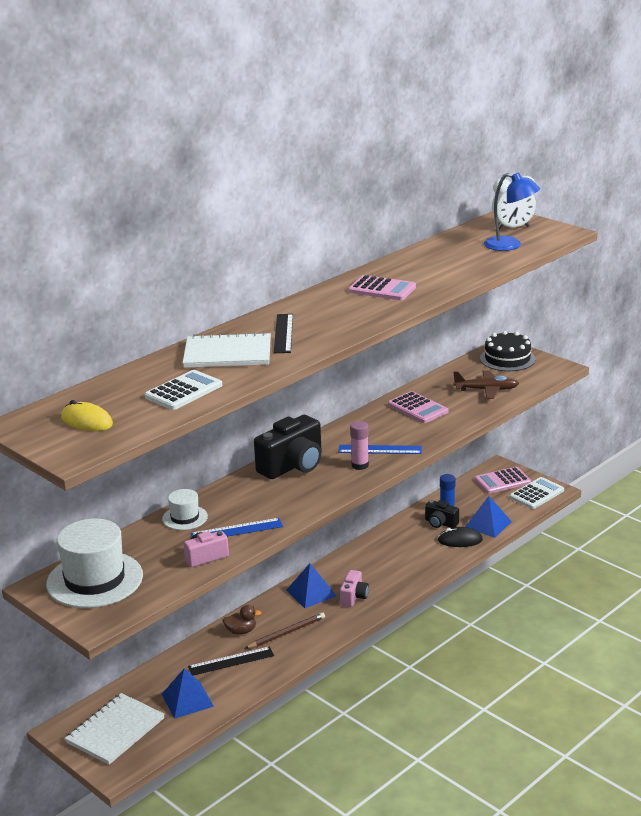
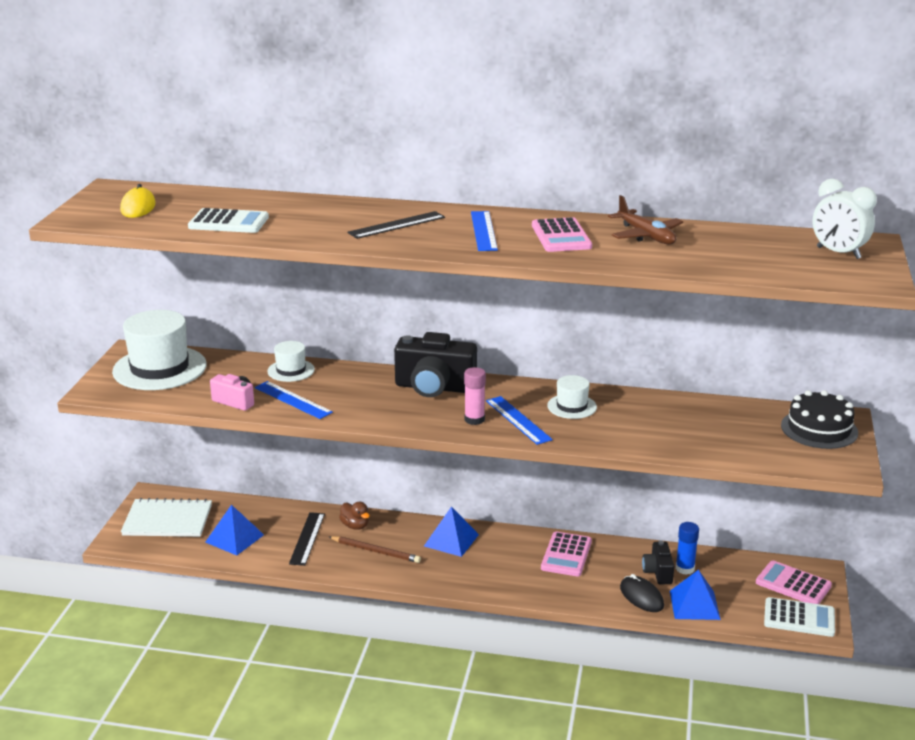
camera: 55 degrees right, 0 degrees up
white notebook [183,332,271,368] -> none
black ruler [188,646,274,676] -> black ruler turned 60 degrees clockwise [289,512,325,566]
pink camera [340,570,369,607] -> none
pink calculator [388,391,448,423] -> pink calculator moved to [541,532,592,577]
brown plane [453,370,519,399] -> brown plane moved to [608,195,683,244]
blue lamp [484,173,540,251] -> none
none -> blue ruler [471,211,498,251]
none -> white hat [547,375,597,419]

